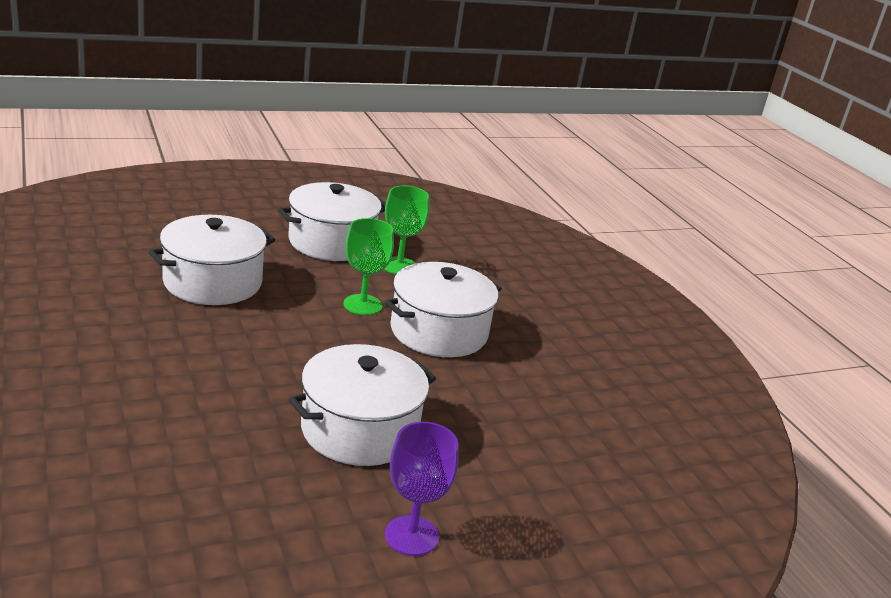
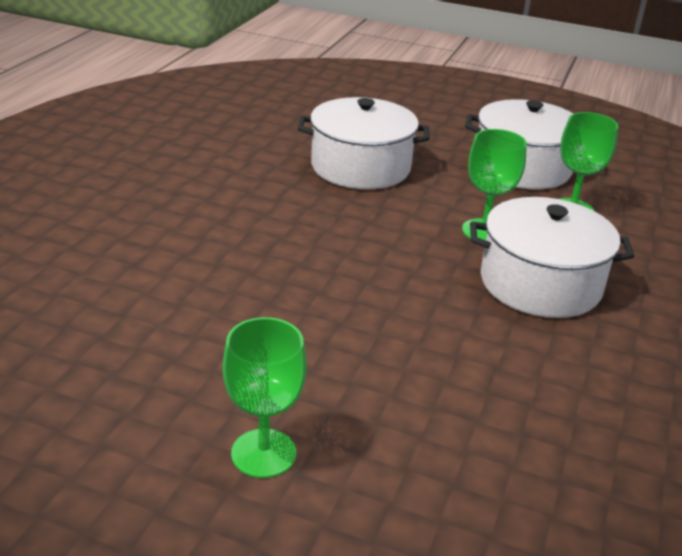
camera: 45 degrees right, 5 degrees up
white pot [288,344,436,466] -> none
purple goblet [385,422,459,556] -> green goblet [223,317,306,478]

